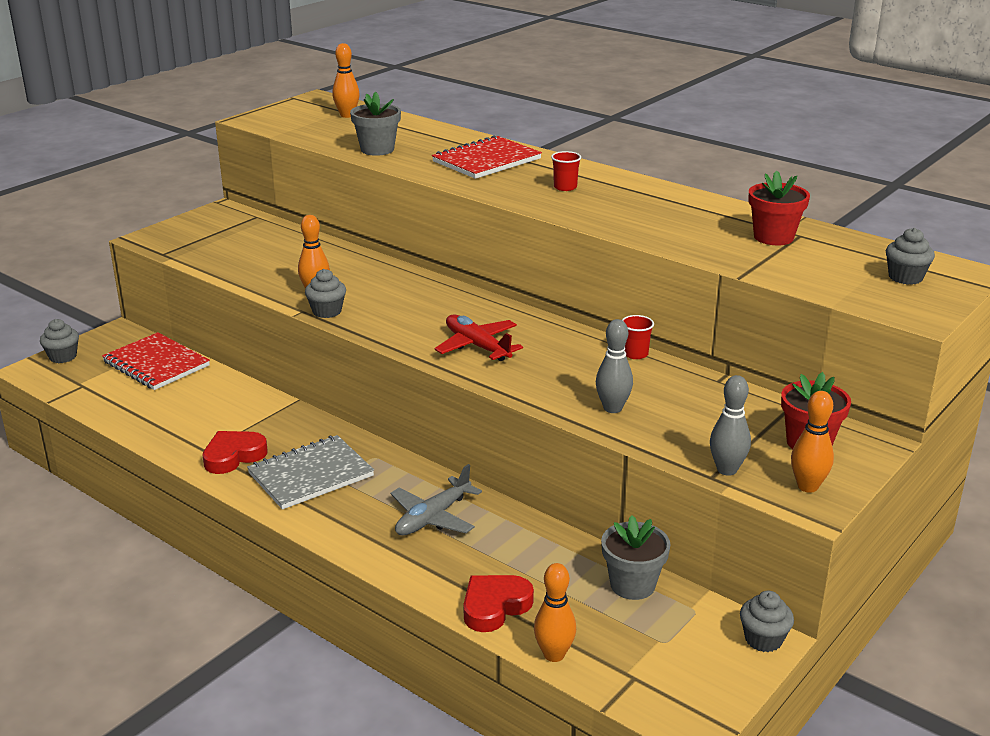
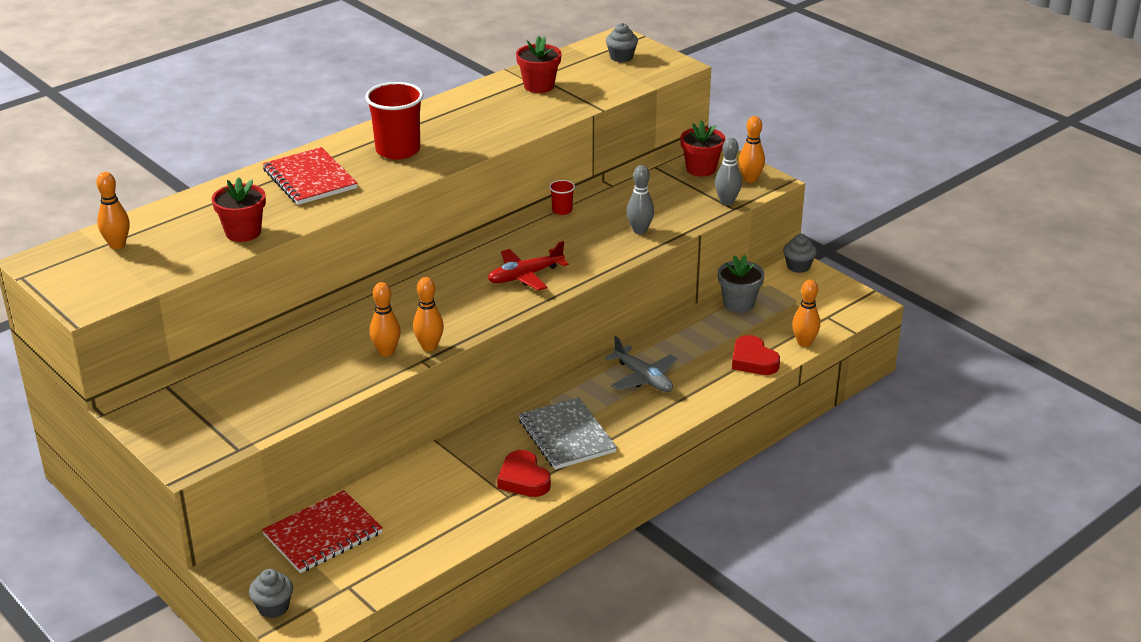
camera: 80 degrees left, 5 degrees up
grey cupcake [305,269,346,318] -> orange bowling pin [413,277,444,352]
grey flower pot [350,92,401,156] -> red flower pot [212,177,266,242]
red cup [551,151,581,191] -> red cup [365,82,423,160], size x2.12

